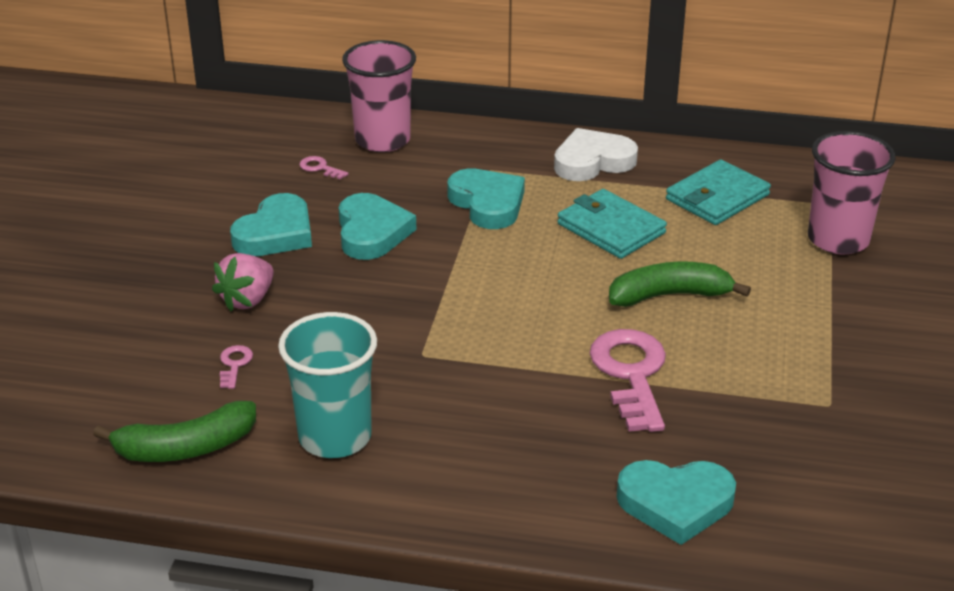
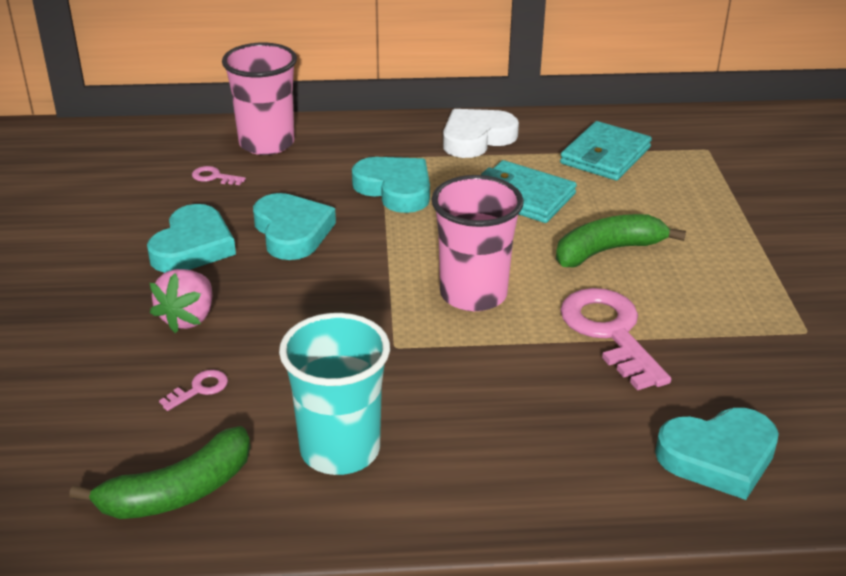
camera: 15 degrees left, 0 degrees up
pink key [220,345,253,389] -> pink key turned 60 degrees clockwise [159,370,228,411]
pink cup [808,131,896,254] -> pink cup moved to [431,175,524,311]

